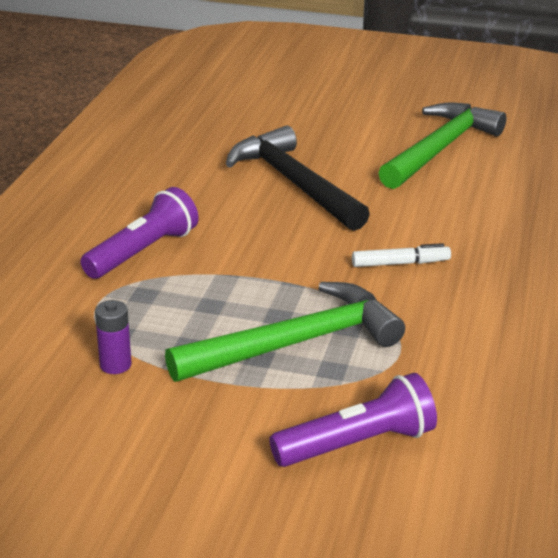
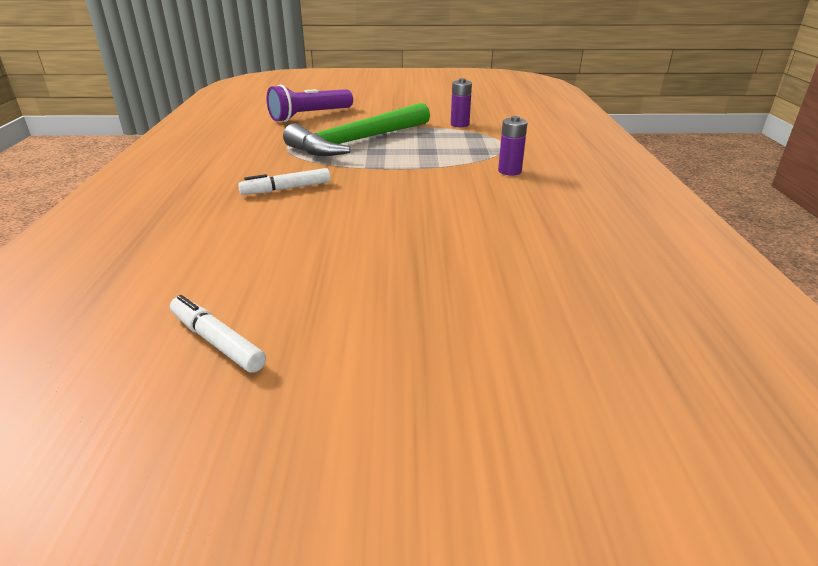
camera: 165 degrees right, 0 degrees up
purple flashlight [80,187,198,279] -> purple battery [498,116,527,176]
black hammer [226,126,370,231] -> none
green hammer [378,103,506,189] -> white marker [170,295,266,373]

